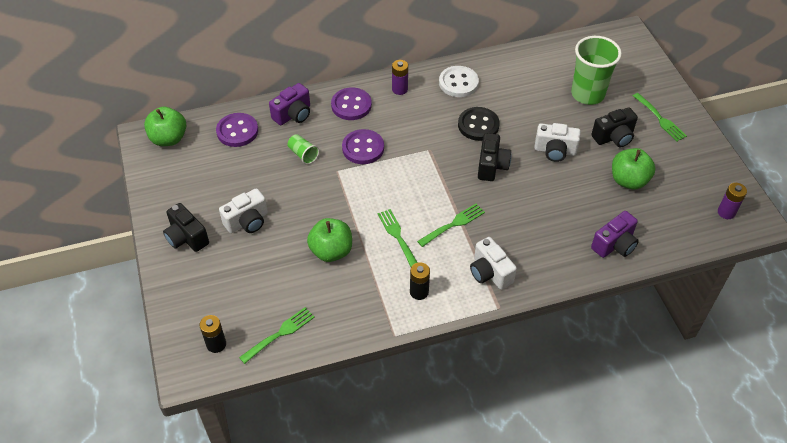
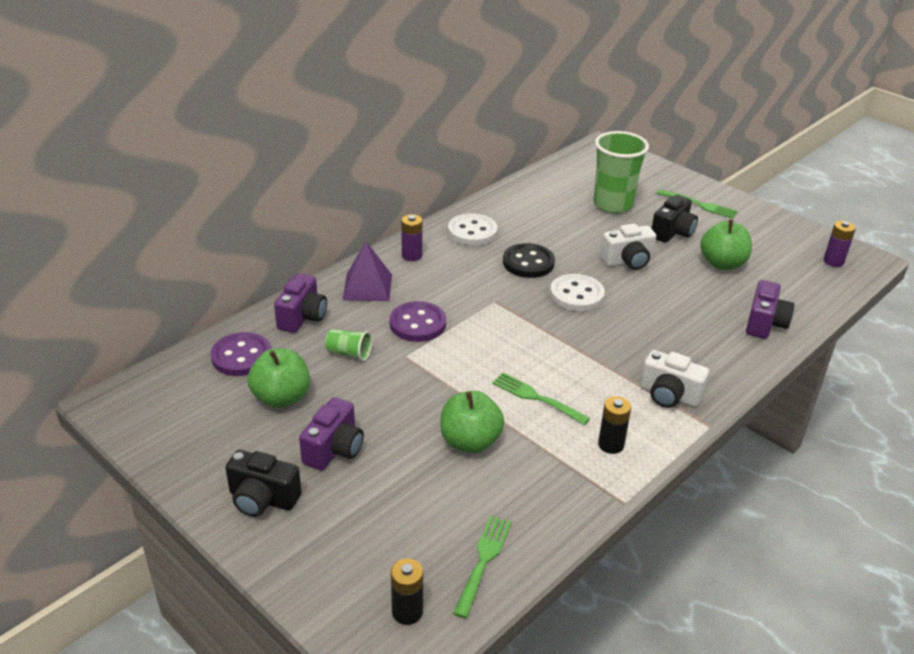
camera: 30 degrees left, 15 degrees down
green apple [144,106,186,146] -> green apple moved to [248,348,310,408]
white camera [219,188,268,233] -> purple camera [299,397,364,470]
purple button [331,88,372,120] -> purple pyramid [343,242,392,301]
green fork [417,204,485,247] -> none
black camera [478,133,511,181] -> white button [550,274,605,311]

